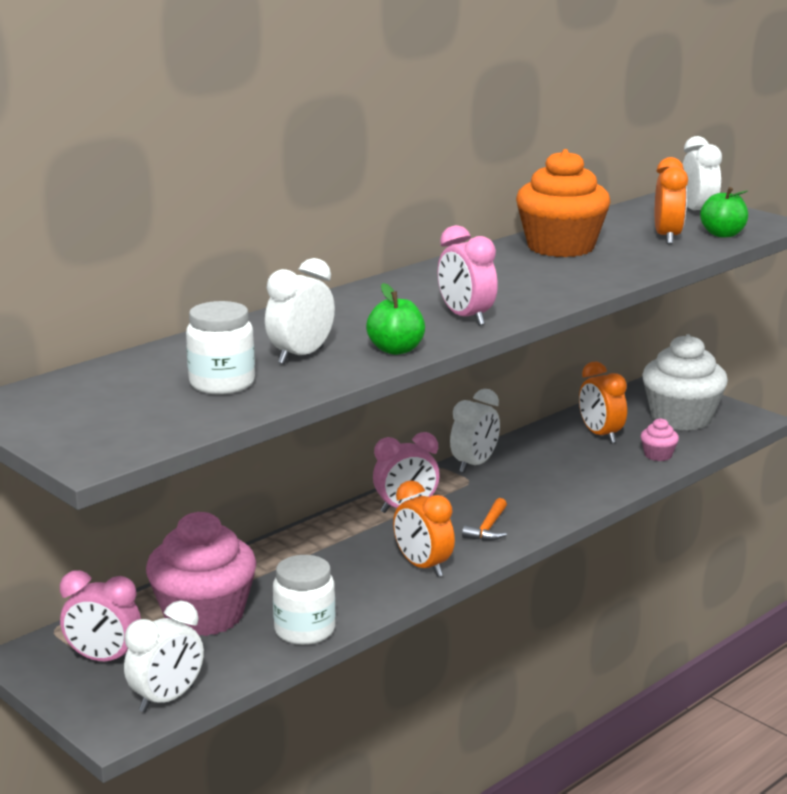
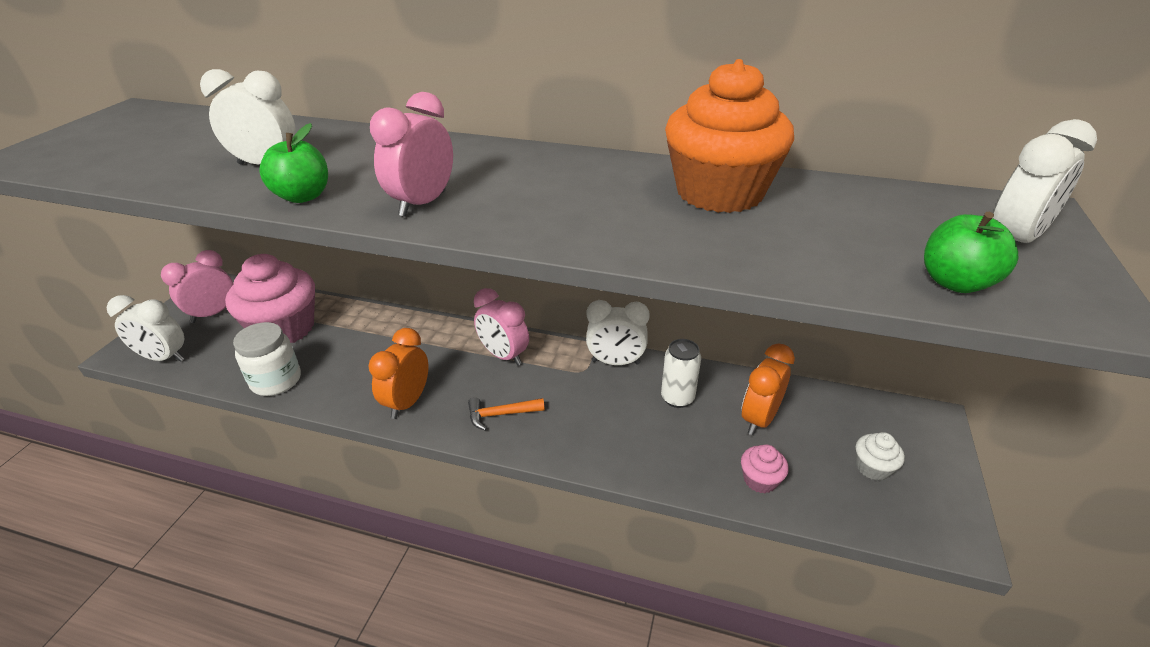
camera: 60 degrees right, 15 degrees up
pink clock [60,570,141,661] -> pink clock turned 60 degrees clockwise [161,250,233,323]
white jar [186,301,255,395] -> none
white cupcake [642,334,728,431] -> white cupcake [856,432,905,480], size x0.43
orange clock [655,157,688,244] -> none
none -> white can [661,339,701,408]

